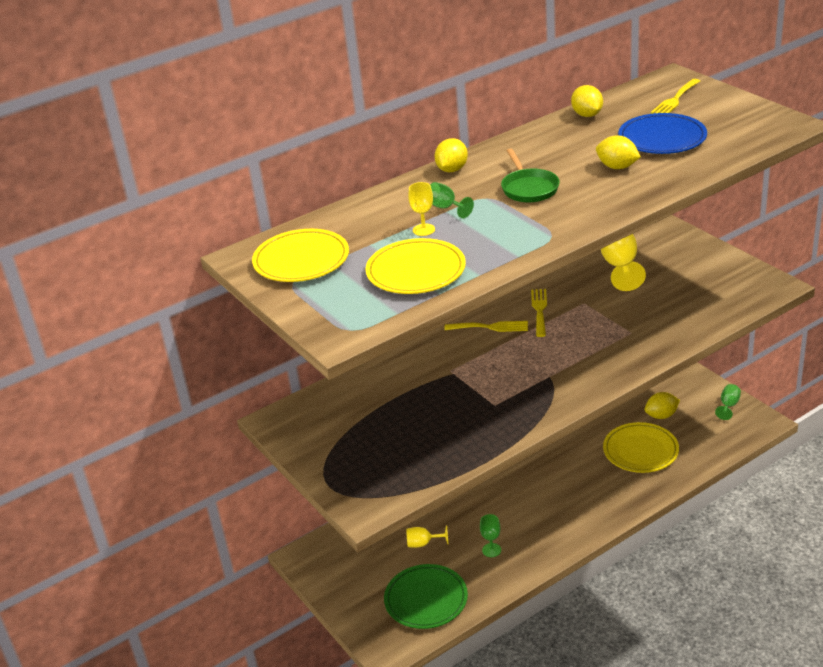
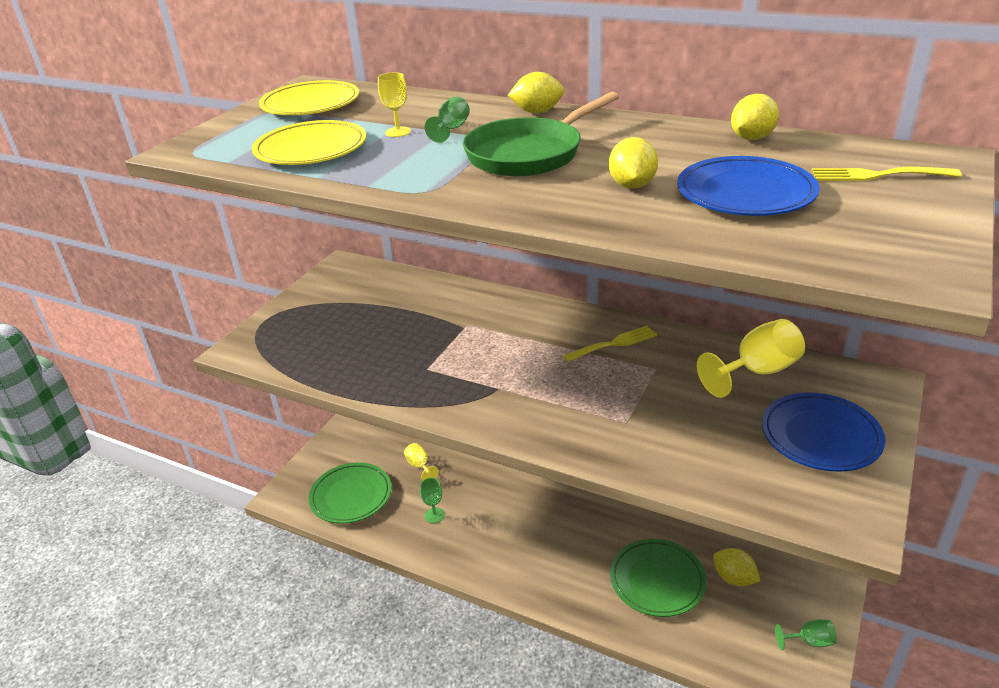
camera: 60 degrees right, 0 degrees up
yellow fork [445,321,528,332] -> none
green pan [501,148,560,202] -> green pan [463,92,619,177], size x1.54
yellow plate [603,422,679,473] -> green plate [610,539,707,617]
none -> blue plate [762,393,885,472]

